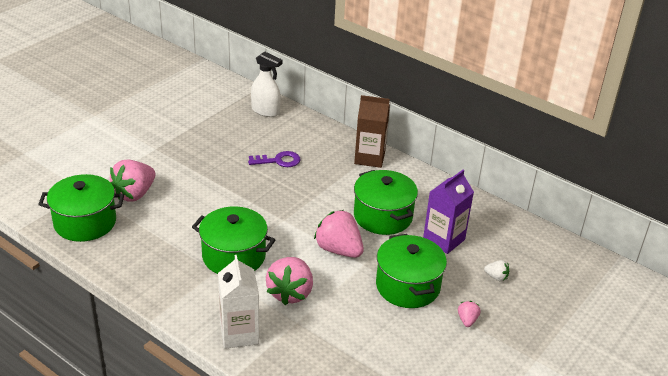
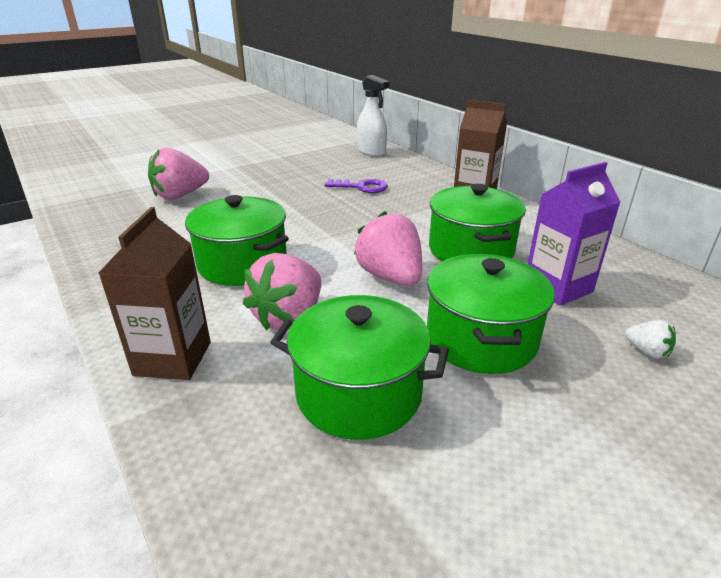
camera: 20 degrees right, 5 degrees down
green pot [38,174,124,242] -> green pot moved to [270,295,449,440]
white carton [218,255,259,349] -> brown carton [99,207,211,380]
pink strawberry [458,301,481,327] -> none

